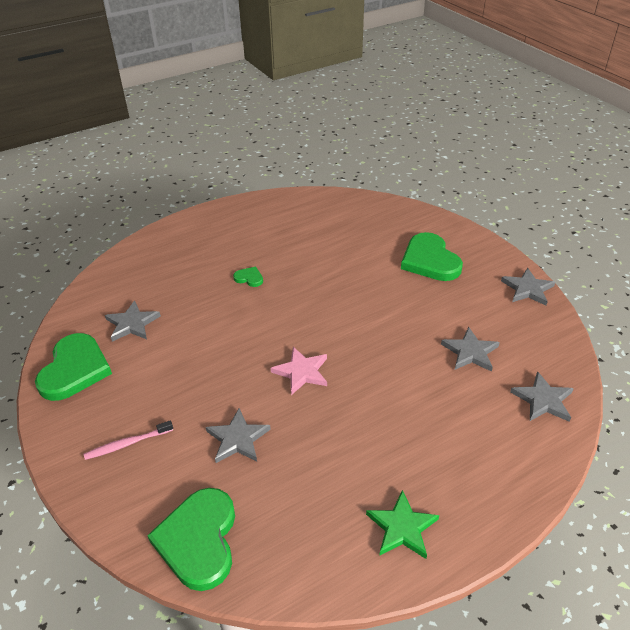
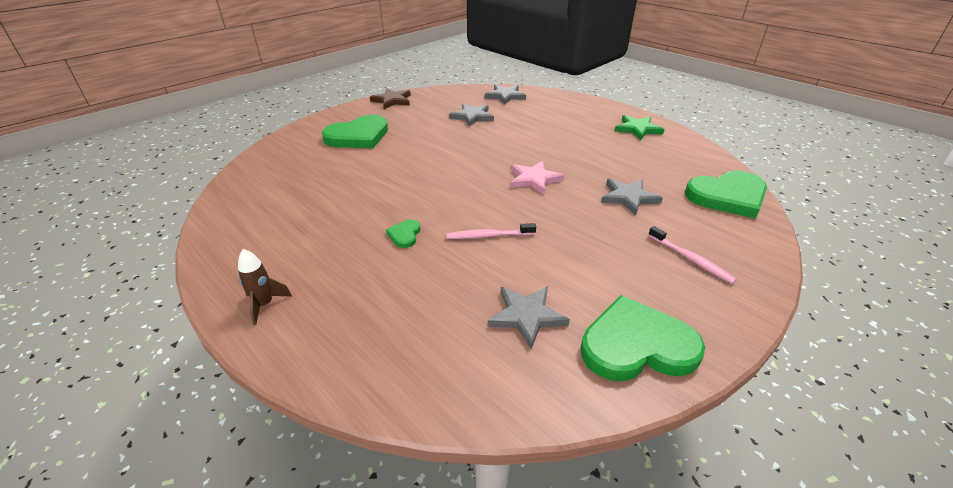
camera: 105 degrees left, 5 degrees down
grey star [501,268,555,306] -> brown star [370,88,411,109]
none -> brown rocket [238,249,292,325]
none -> pink toothbrush [446,223,536,239]

